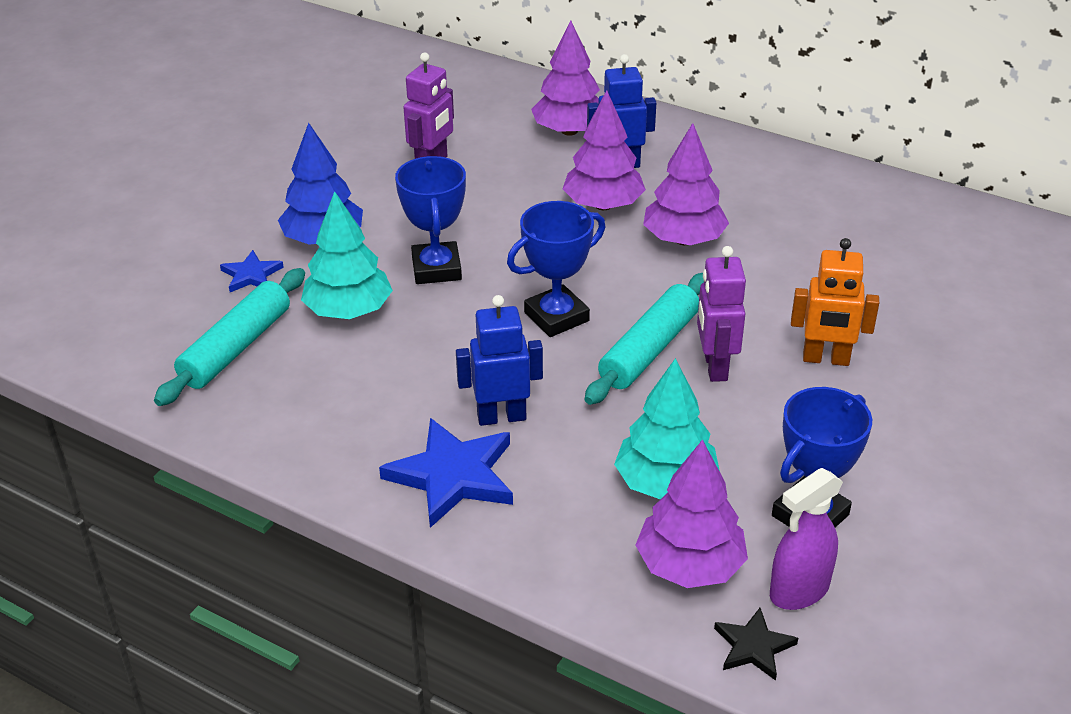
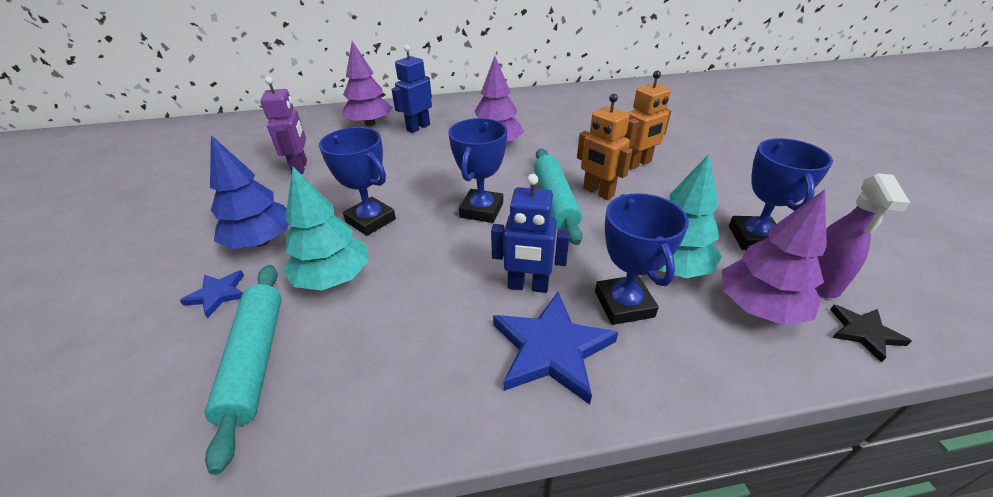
camera: 40 degrees left, 0 degrees up
blue robot [456,295,543,426] -> blue robot turned 120 degrees counterclockwise [491,174,570,293]
purple tree [563,90,646,210] -> none
purple robot [697,246,746,382] -> orange robot [577,94,633,200]
none -> blue trophy [595,193,689,325]

